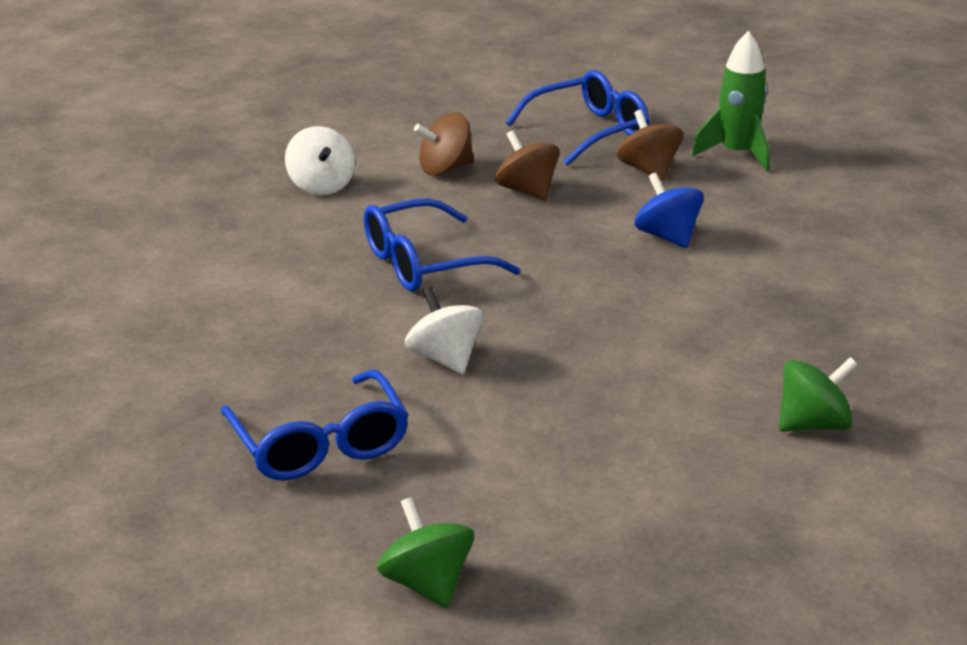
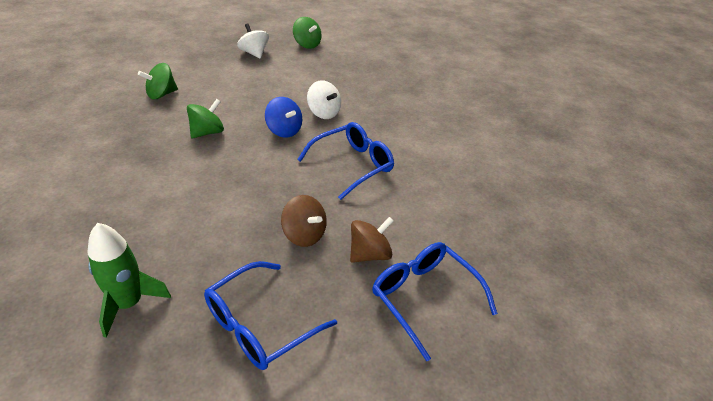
camera: 165 degrees right, 10 degrees up
blue glasses [221,369,409,481] -> blue glasses moved to [372,242,498,361]
white spinning top [285,126,355,195] -> white spinning top moved to [237,24,269,58]
brown spinning top [617,110,683,181] -> none
blue spinning top [634,172,704,248] -> blue spinning top moved to [265,97,302,138]
none -> green spinning top [187,99,224,138]

